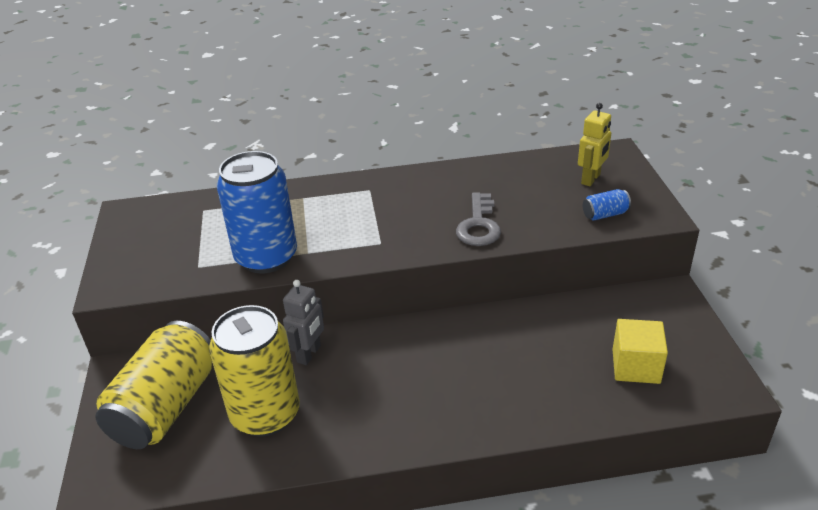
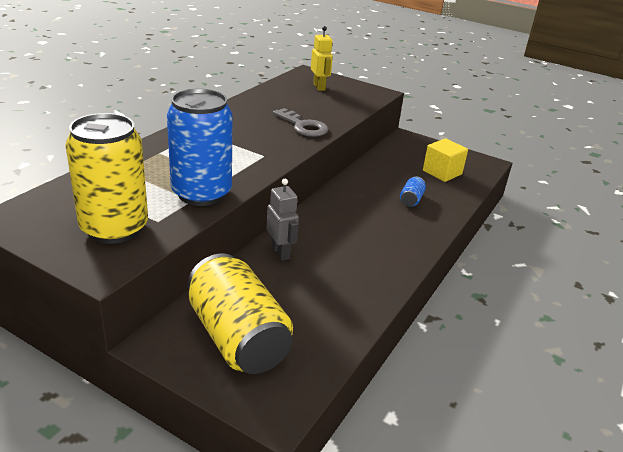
camera: 55 degrees left, 5 degrees down
yellow can [209,305,300,437] -> yellow can moved to [65,113,148,244]
blue can [583,189,631,221] -> blue can moved to [400,177,426,207]

